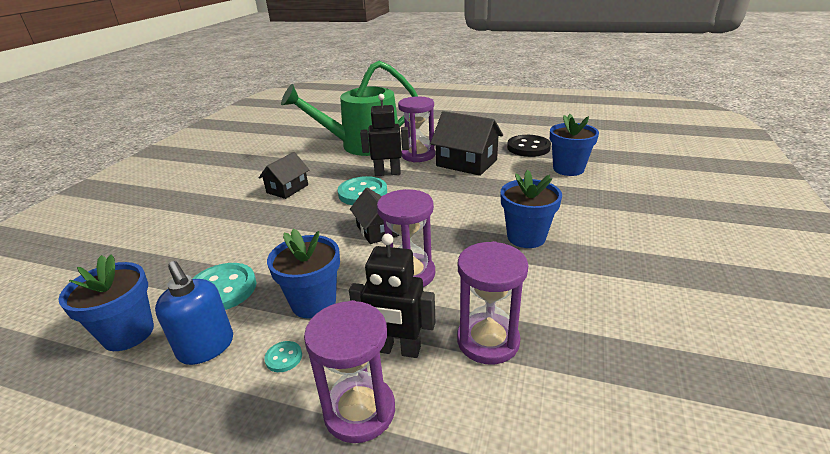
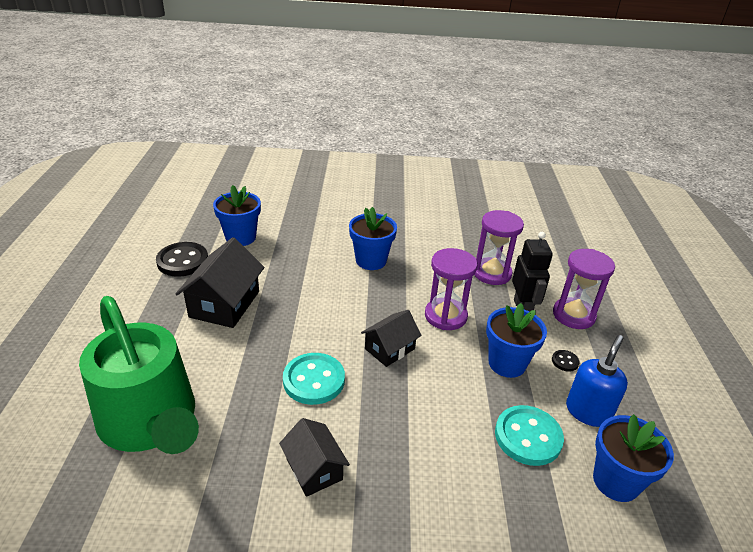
camera: 110 degrees left, 5 degrees up
black house [259,152,309,199] -> black house turned 45 degrees clockwise [279,418,350,497]
turquoise button [264,341,302,372] -> black button [552,350,580,372]
black robot [360,94,409,176] -> none
purple hourglass [398,96,435,163] -> none

